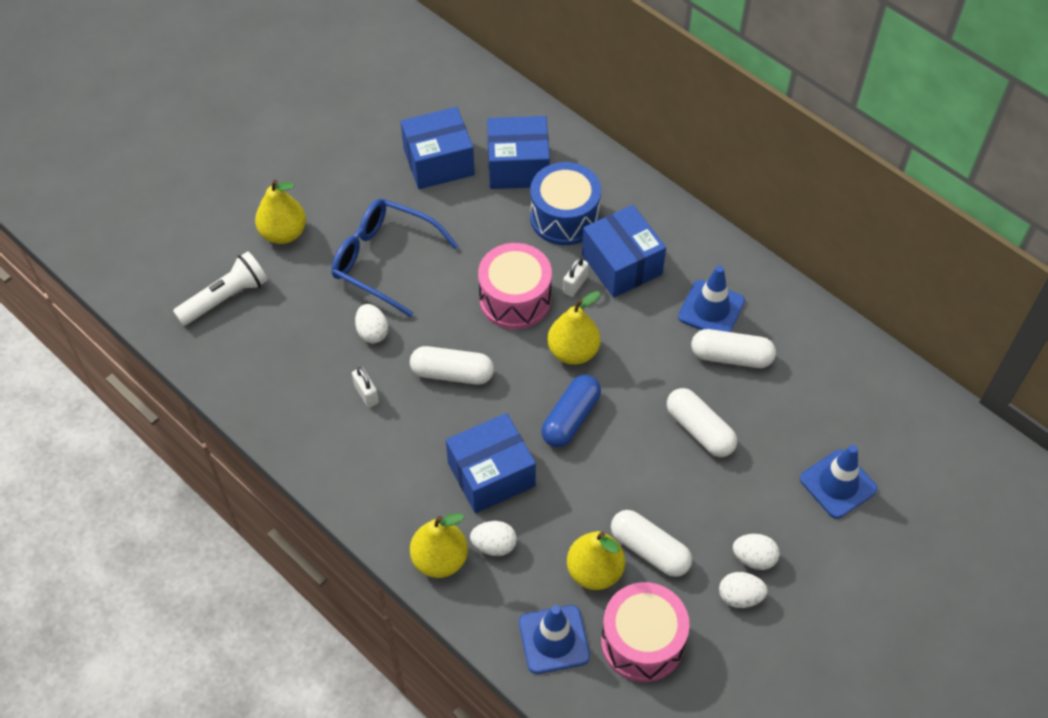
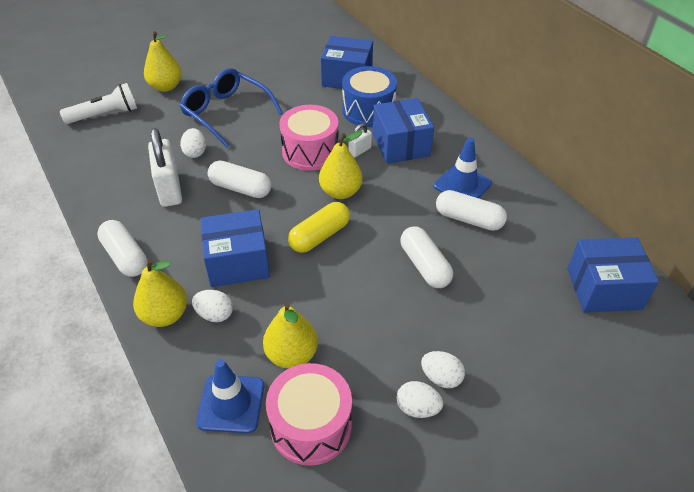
camera: 15 degrees right, 10 degrees down
white padlock [352,367,379,408] -> white padlock [148,128,182,207], size x2.03
blue box [401,107,475,189] -> blue box moved to [567,237,659,313]
blue capsule [541,375,601,447] -> yellow capsule [288,202,350,253]
white capsule [611,510,692,577] -> white capsule moved to [97,220,147,277]
blue traffic cone [800,445,877,519] -> none

